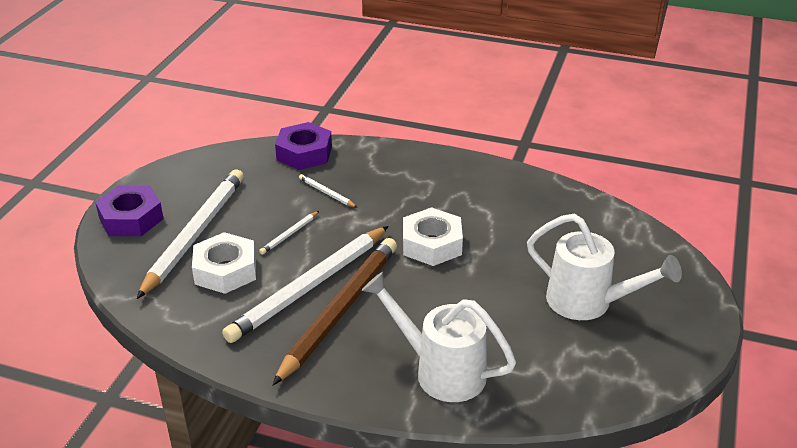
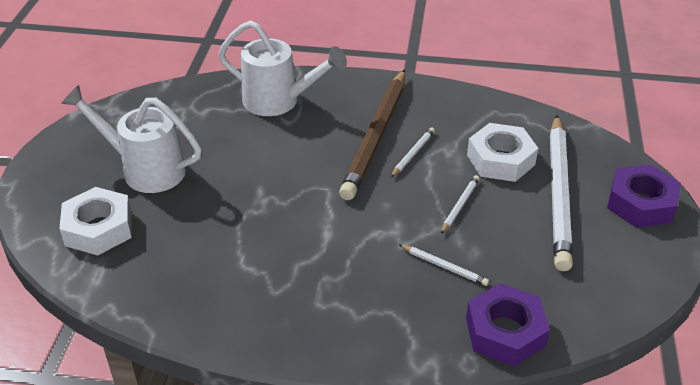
camera: 170 degrees right, 5 degrees up
white pencil [222,226,389,343] -> white pencil [391,127,435,177], size x0.40
white nut [403,207,463,266] -> white nut moved to [59,187,132,255]

